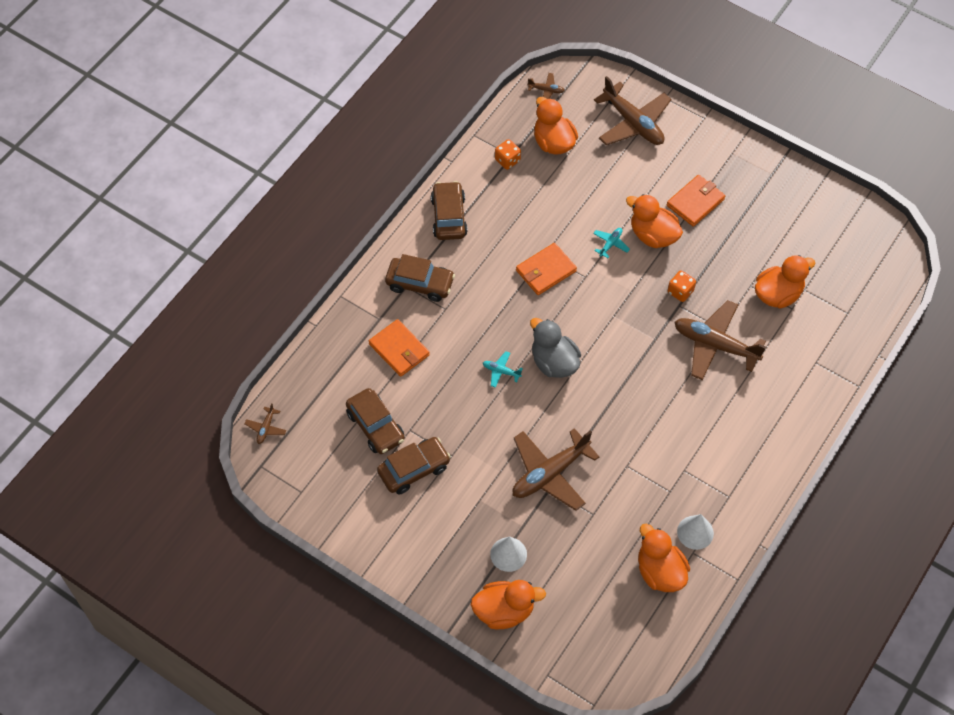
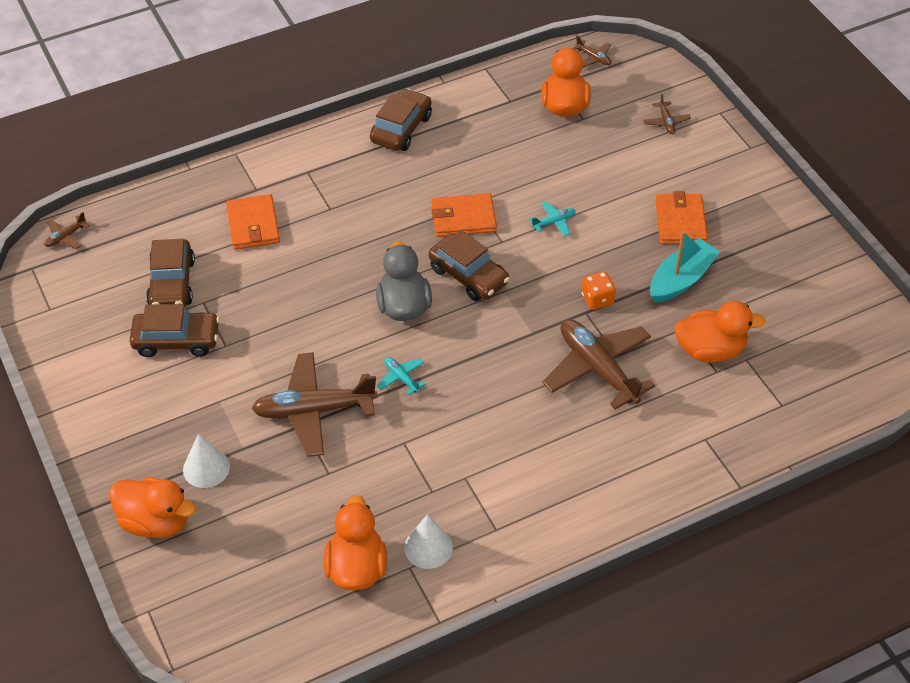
camera: 30 degrees right, 10 degrees down
brown car [385,254,455,302] -> brown car moved to [429,230,510,301]
turquoise plane [483,351,523,388] -> turquoise plane moved to [377,357,426,395]
orange dice [495,139,521,170] -> none
brown plane [594,76,672,145] -> brown plane [643,94,691,134], size x0.44
orange duck [626,194,683,248] -> none
orange wallet [667,175,725,227] -> orange wallet turned 75 degrees counterclockwise [655,191,708,244]
none -> turquoise boat [650,231,720,303]

